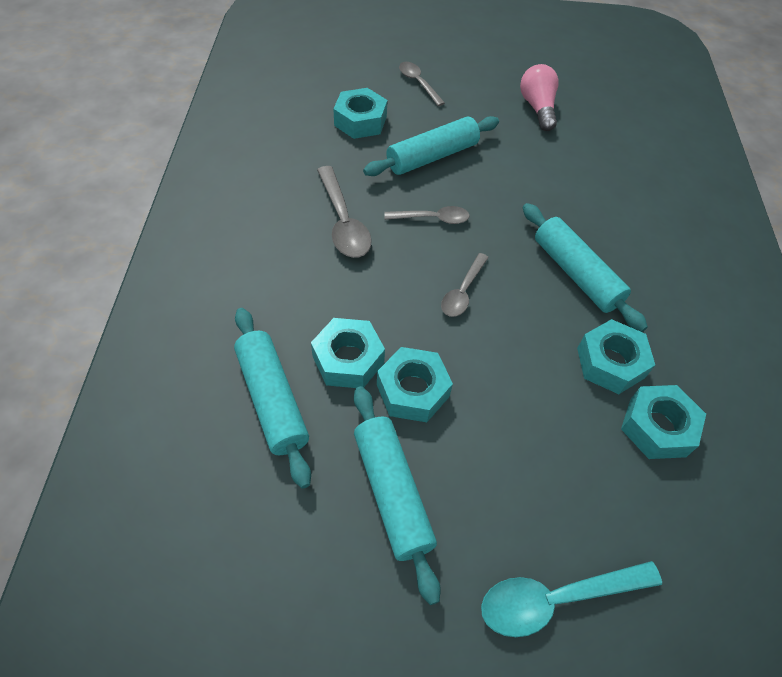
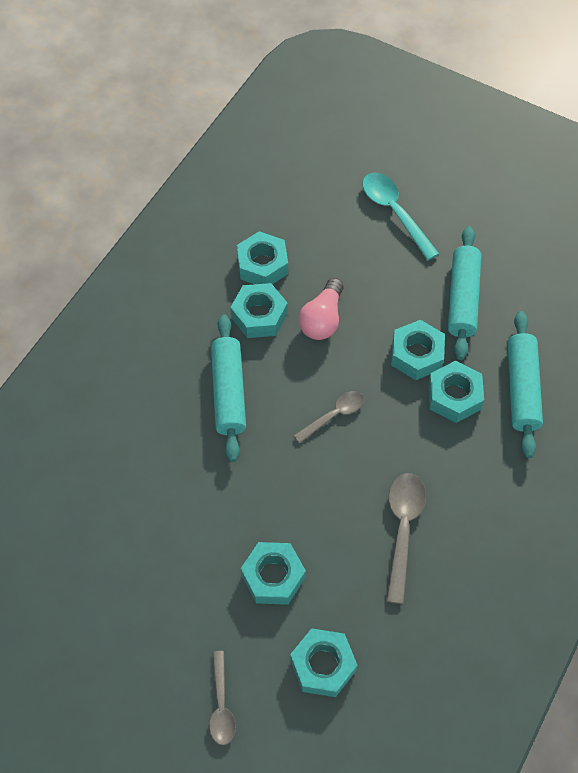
camera: 150 degrees left, 5 degrees up
turquoise rolling pin [363,116,499,176] -> turquoise nut [241,542,306,605]
grey spoon [384,206,470,224] -> none
turquoise spoon [481,561,662,637] -> turquoise spoon turned 135 degrees counterclockwise [362,173,439,260]
pink light bulb [520,64,559,131] -> pink light bulb moved to [299,278,344,340]

